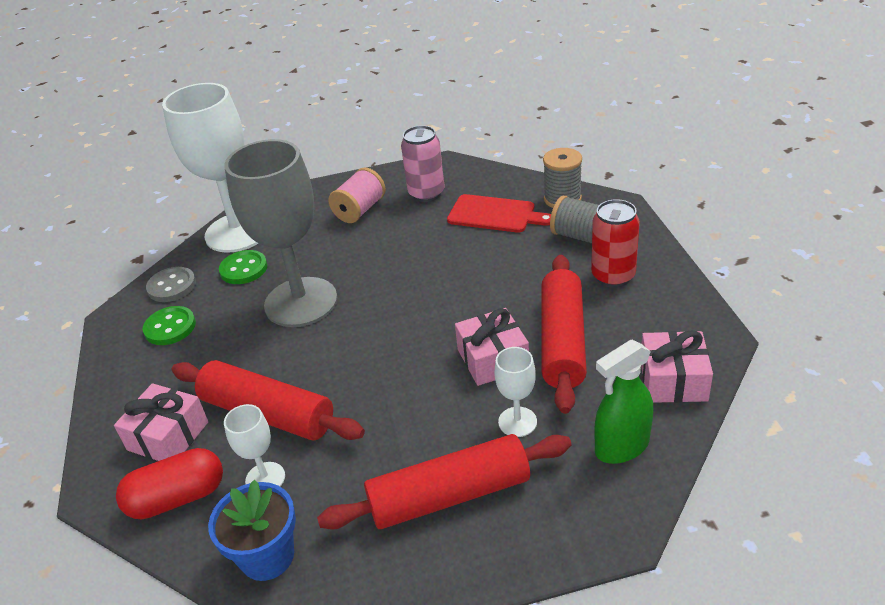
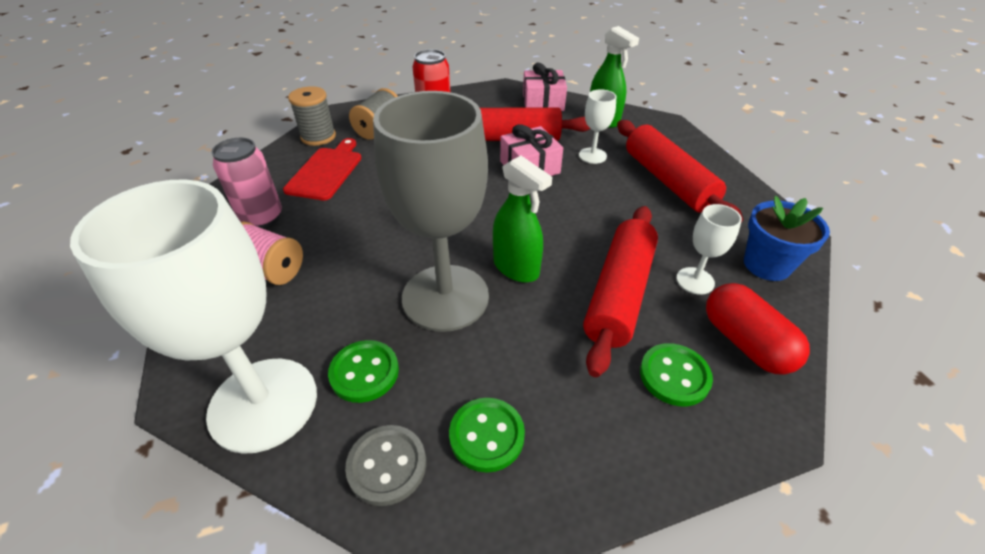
camera: 100 degrees left, 5 degrees up
pink gift [114,383,208,461] -> green button [640,343,713,406]
none -> green spray bottle [493,156,552,282]

